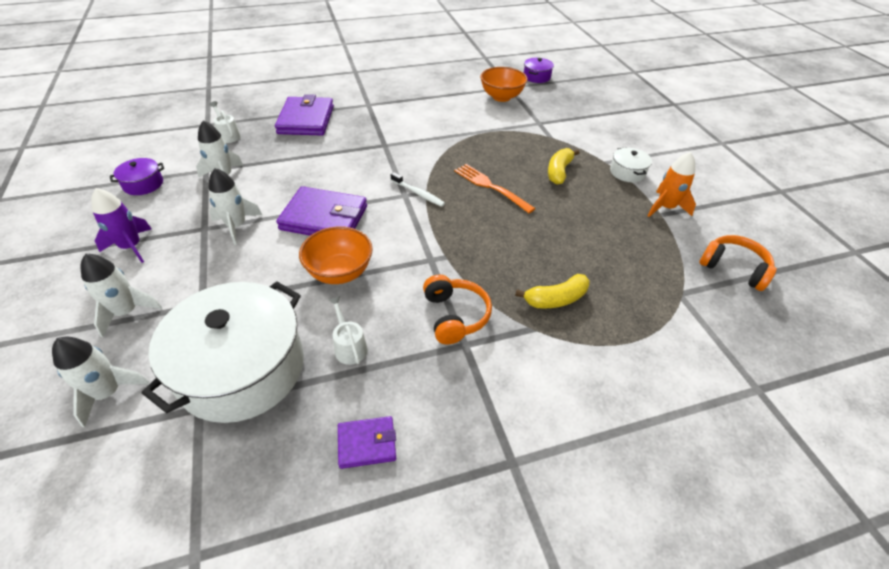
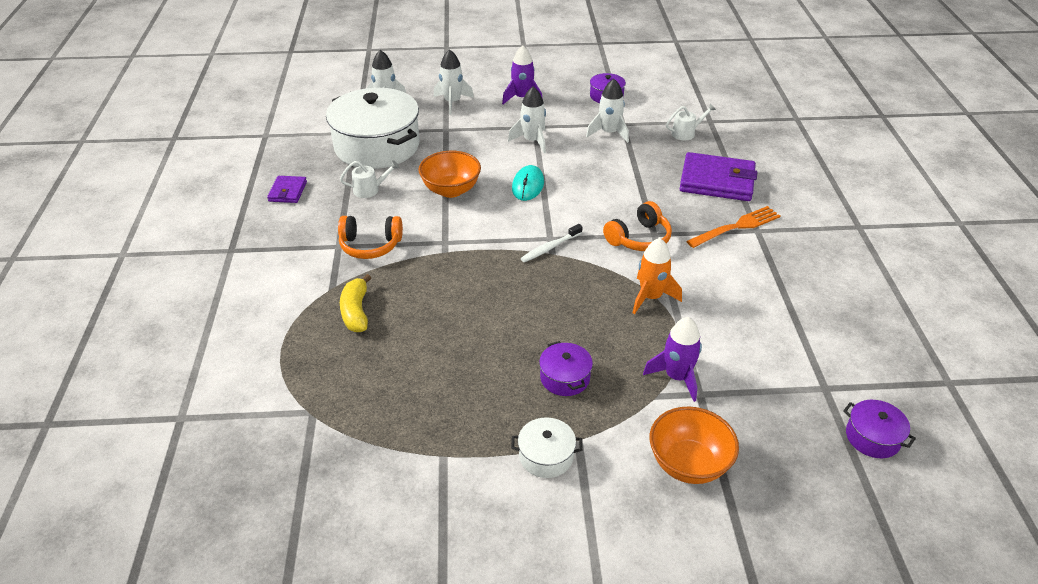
camera: 105 degrees right, 5 degrees down
purple wallet [276,186,367,236] -> turquoise mouse [512,165,544,201]
orange fork [454,164,536,213] -> orange fork moved to [687,206,780,248]
orange bowl [480,67,528,102] -> orange bowl moved to [650,407,739,484]
yellow banana [548,148,579,185] -> purple pot [539,341,593,396]
orange rocket [648,152,696,217] -> orange rocket moved to [633,238,682,314]
orange headphones [699,235,777,291] -> orange headphones moved to [603,201,672,251]
none -> purple rocket [643,317,702,402]

